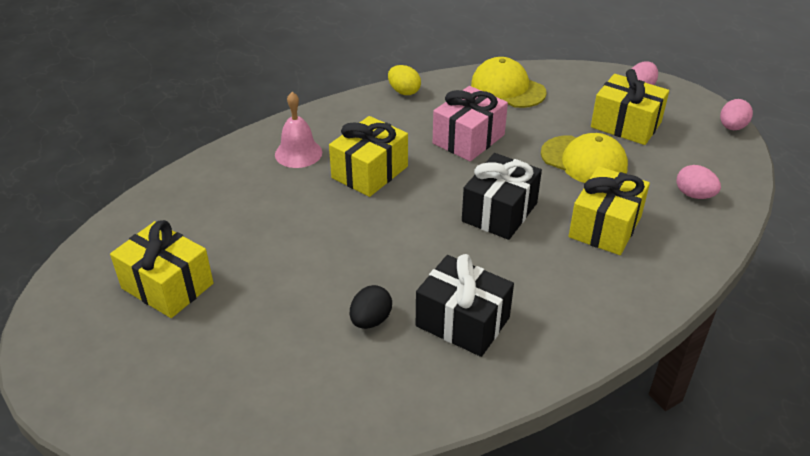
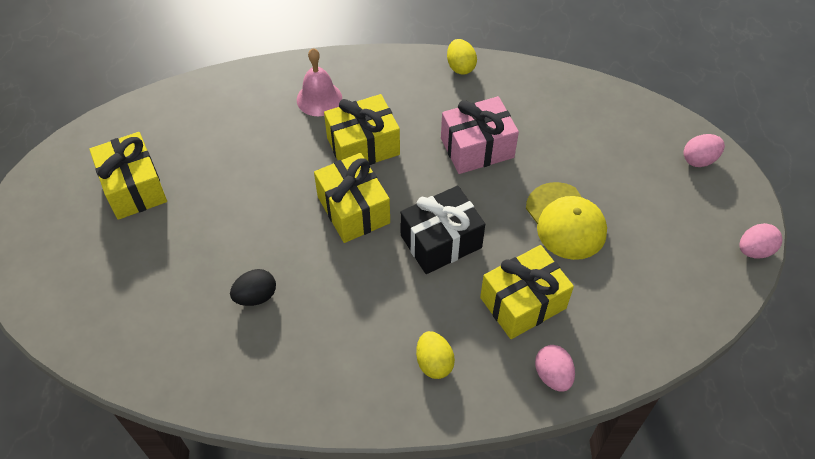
camera: 30 degrees right, 15 degrees up
black gift [416,254,514,357] -> none
yellow cap [471,57,547,108] -> none
yellow gift [591,69,669,145] -> yellow gift moved to [314,153,390,243]
pink egg [677,165,721,199] -> pink egg moved to [535,345,575,392]
none -> yellow egg [416,331,455,379]

